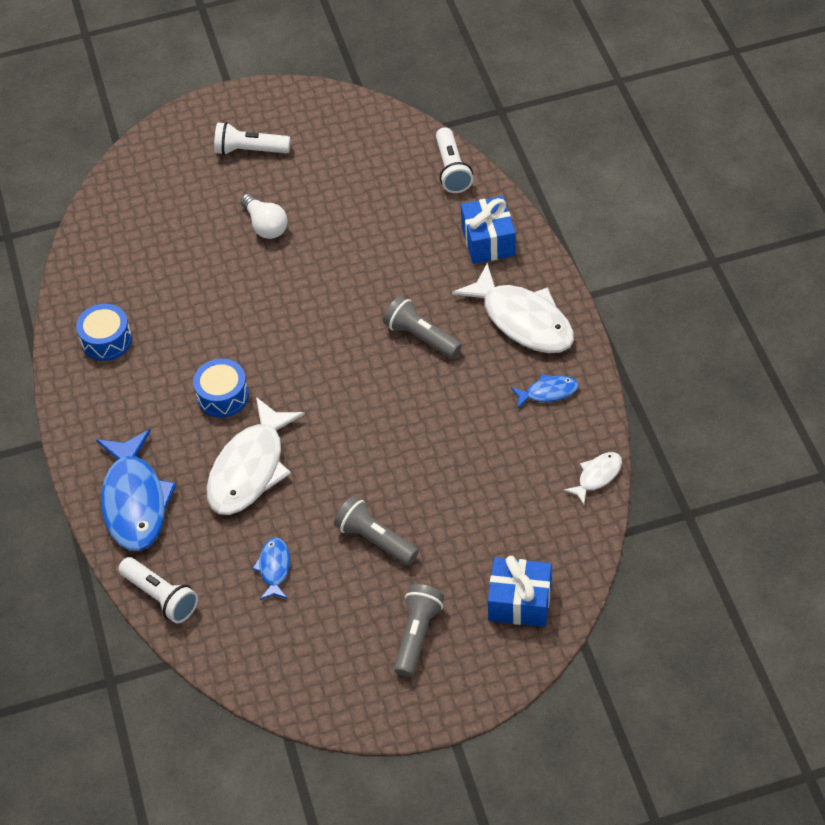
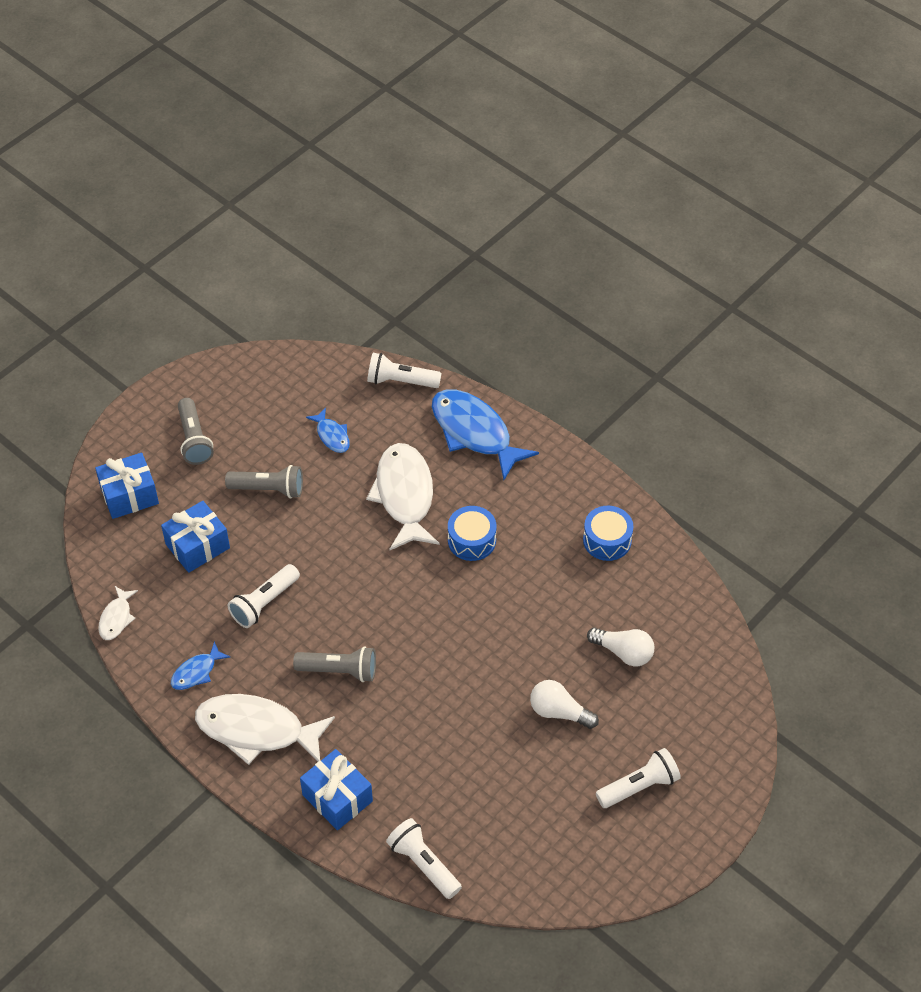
camera: 145 degrees right, 0 degrees up
none -> blue gift [161,501,230,573]
none -> white flashlight [227,564,300,628]
none -> white light bulb [587,627,654,667]

